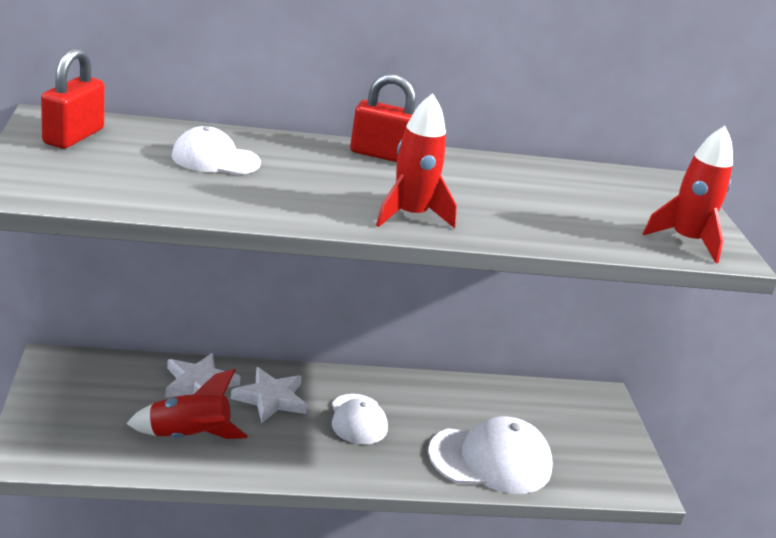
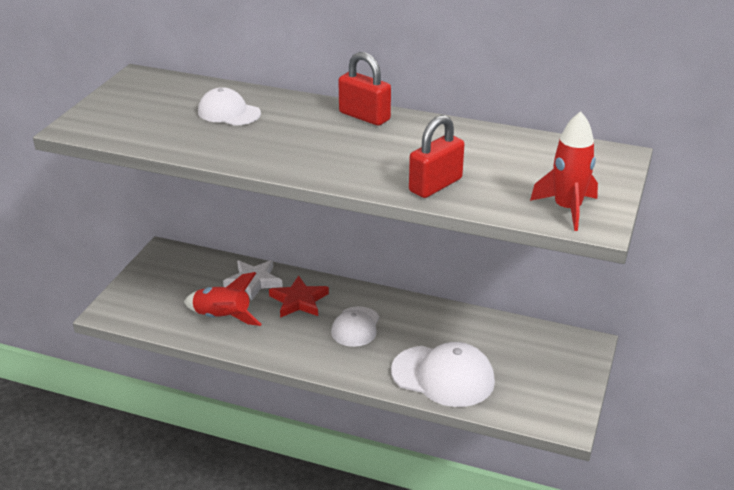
camera: 30 degrees right, 5 degrees up
red padlock [41,48,105,149] -> red padlock moved to [409,115,464,198]
white star [231,367,307,423] -> red star [269,275,329,318]
red rocket [376,93,457,228] -> none

